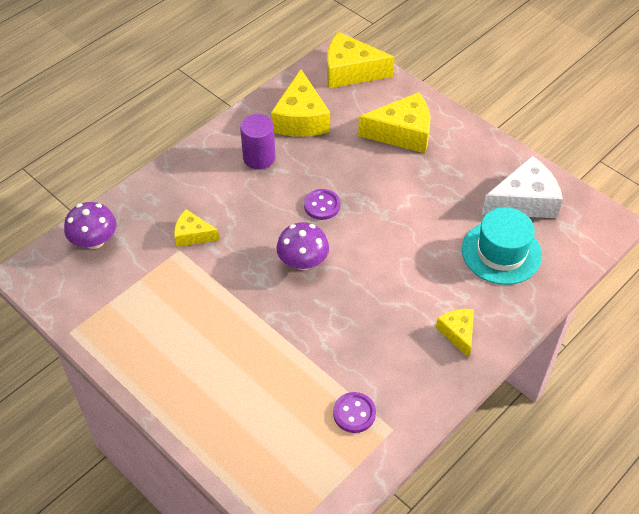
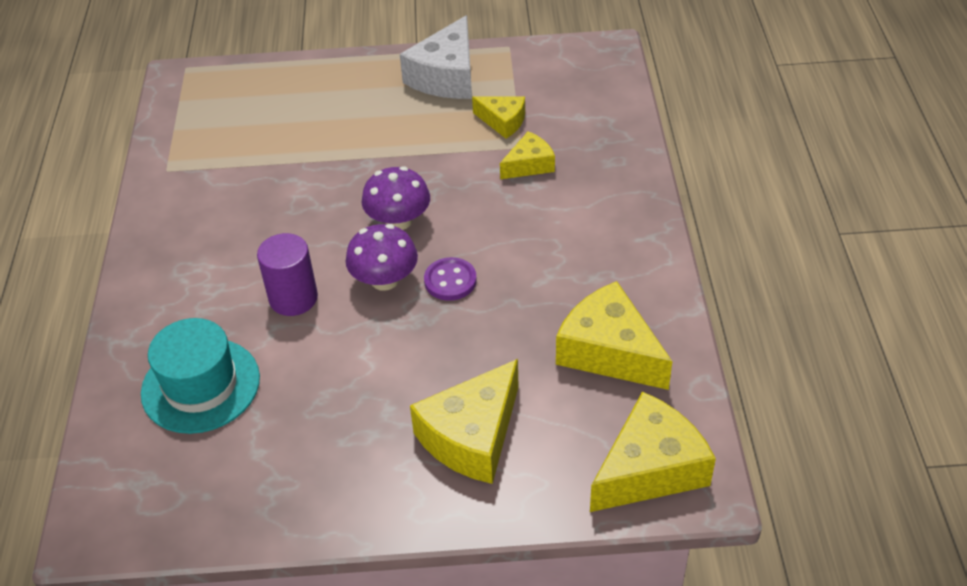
camera: 135 degrees right, 5 degrees down
purple mushroom [64,202,117,249] -> purple mushroom moved to [346,224,418,291]
purple cylinder [240,114,275,169] -> purple cylinder moved to [257,233,318,316]
purple button [333,392,376,433] -> none
yellow cheese [436,309,474,358] -> yellow cheese moved to [472,96,525,139]
white cheese [482,156,563,218] -> white cheese moved to [400,15,472,99]

